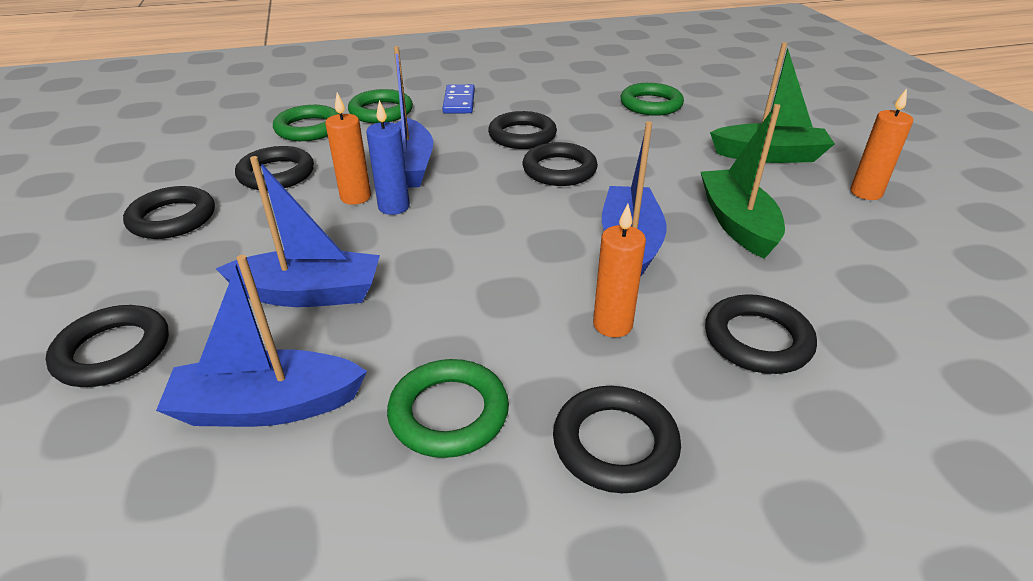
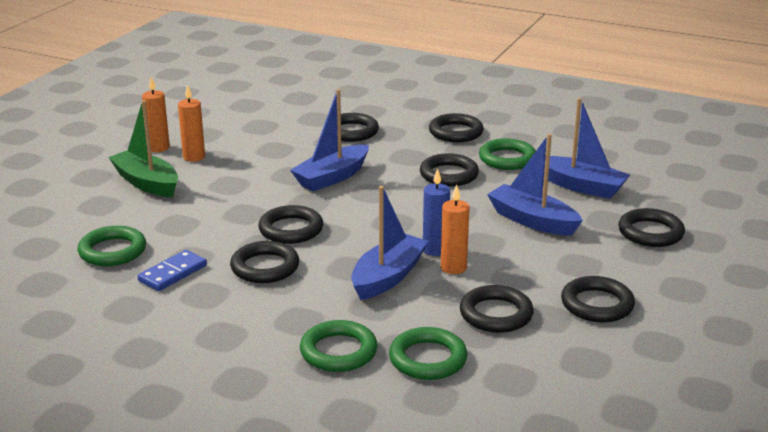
camera: 140 degrees left, 10 degrees down
blue domino [443,84,475,113] -> blue domino moved to [138,250,207,291]
orange candle [593,204,646,337] -> orange candle moved to [178,84,205,162]
green boat [701,104,785,259] -> none
none -> black ring [420,153,479,187]

